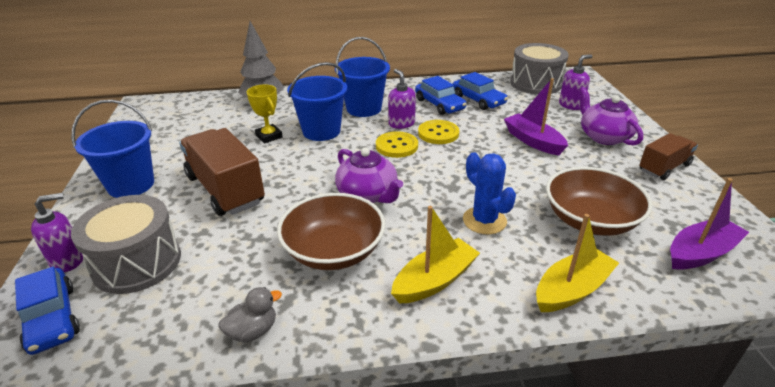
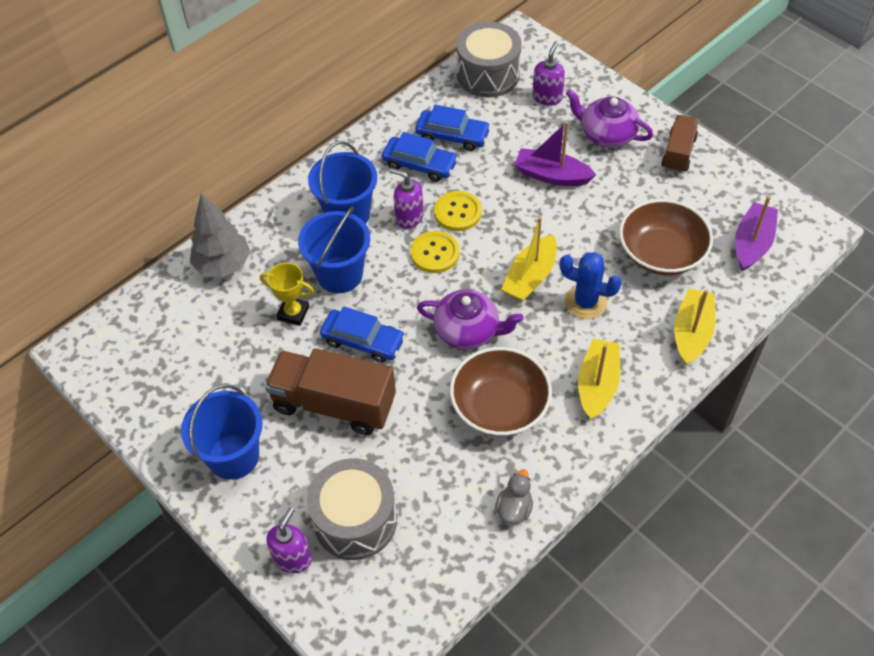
camera: 35 degrees left, 20 degrees up
blue car [15,267,80,355] -> blue car moved to [320,306,406,363]
none -> yellow boat [501,217,557,302]

